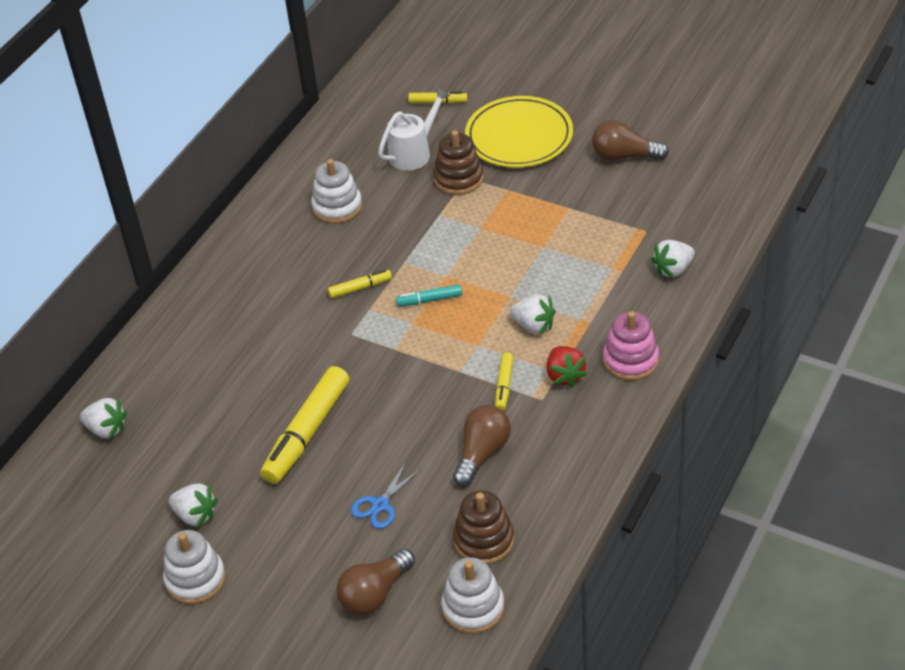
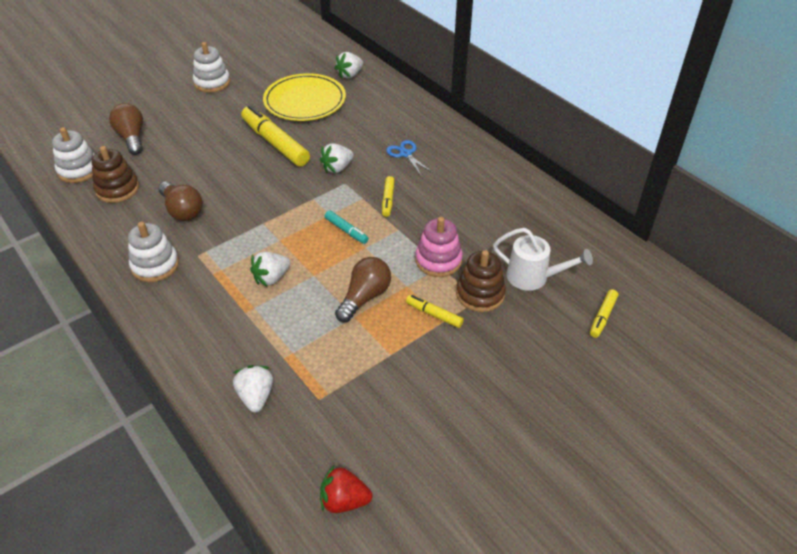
camera: 110 degrees right, 0 degrees up
white strawberry [169,484,218,528] -> white strawberry moved to [320,143,354,173]
white stacking toy [311,159,362,224] -> white stacking toy moved to [128,222,179,282]
blue scissors [351,462,421,529] -> blue scissors moved to [386,140,433,176]
white watering can [378,87,450,171] -> white watering can turned 45 degrees counterclockwise [493,228,593,291]
turquoise marker [396,284,462,306] -> turquoise marker turned 120 degrees clockwise [324,210,369,244]
yellow plate [465,96,573,168] -> yellow plate moved to [263,73,346,121]
yellow marker [495,353,514,411] -> yellow marker moved to [406,295,464,328]
red strawberry [547,346,587,388] -> red strawberry moved to [320,464,372,513]
brown light bulb [592,120,669,161] -> brown light bulb moved to [335,257,391,322]
pink stacking toy [603,311,659,381] -> pink stacking toy moved to [416,217,463,277]

